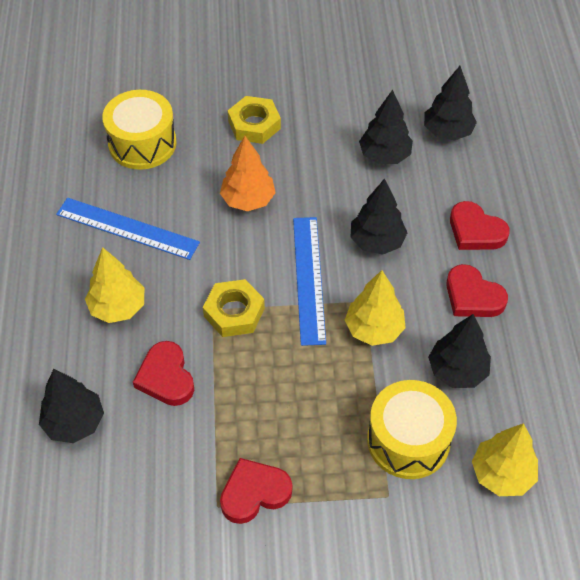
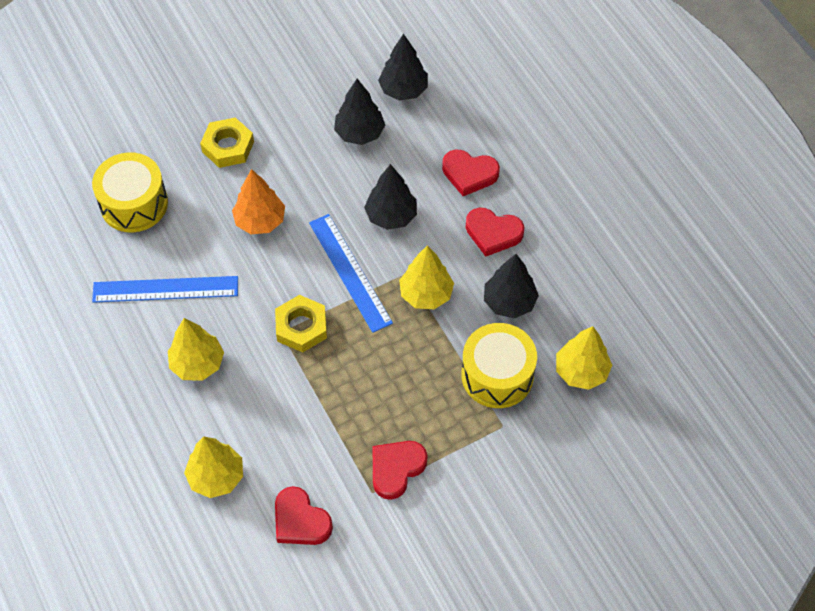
camera: 25 degrees left, 5 degrees up
black tree [39,369,104,443] -> yellow tree [184,436,243,498]
red heart [133,341,194,406] -> red heart moved to [275,486,333,545]

